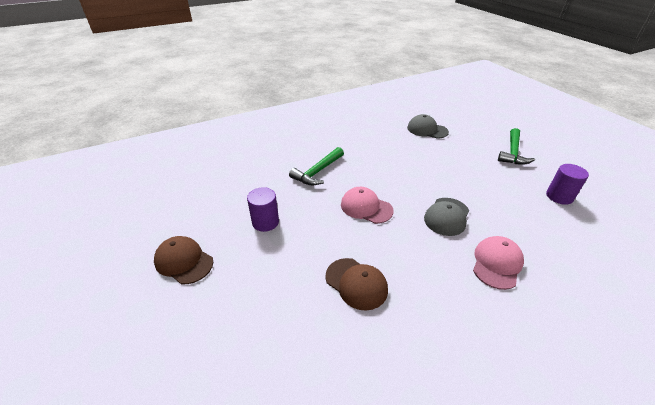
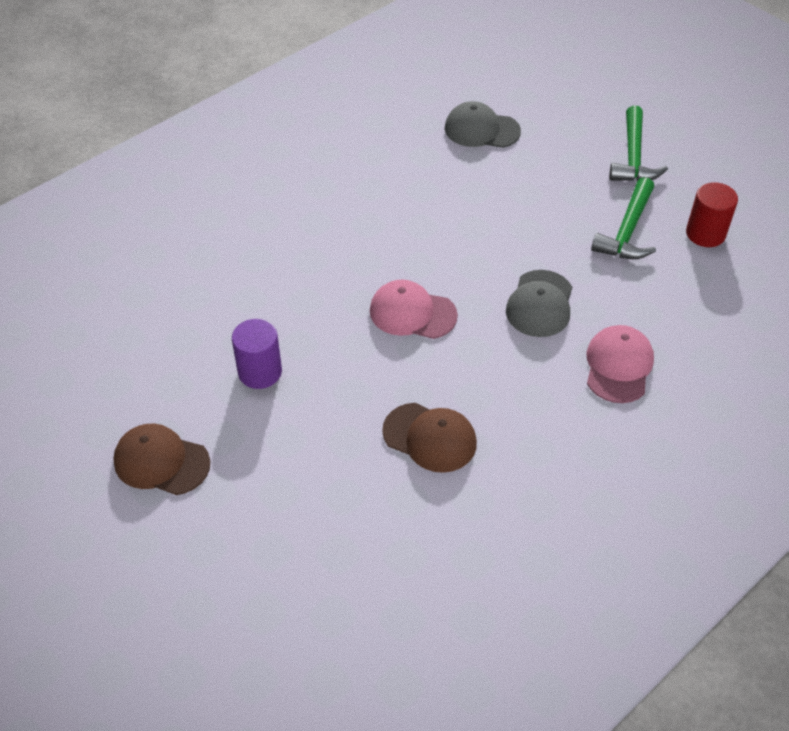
camera: 15 degrees left, 10 degrees up
green hammer [289,147,344,186] -> green hammer moved to [591,177,656,259]
purple cylinder [546,164,589,205] -> red cylinder [686,182,738,247]

